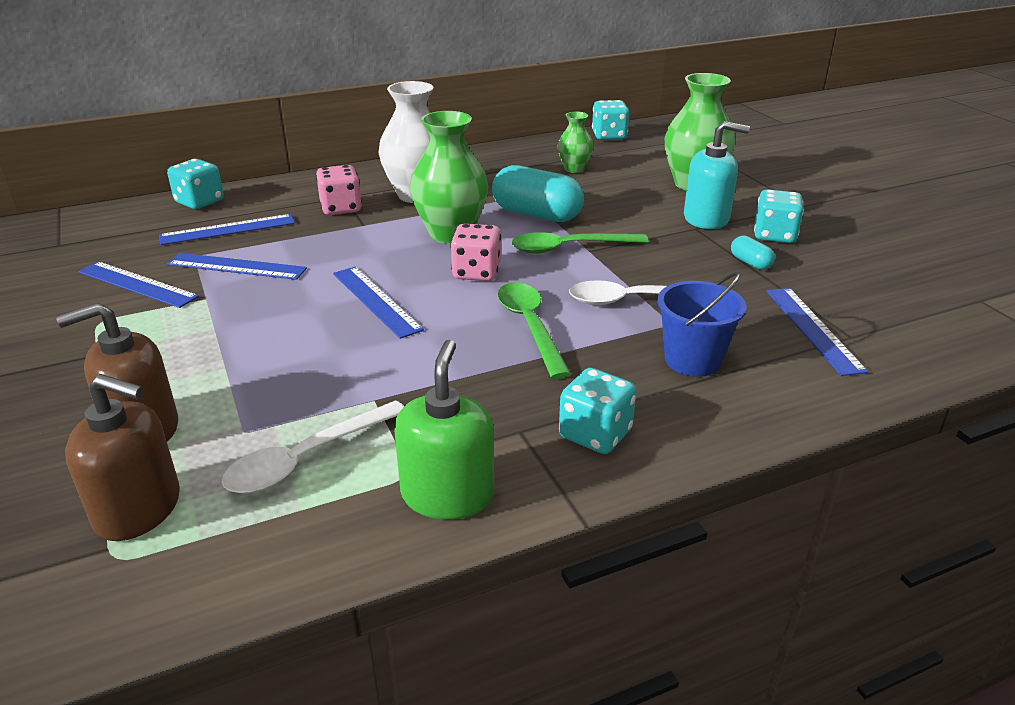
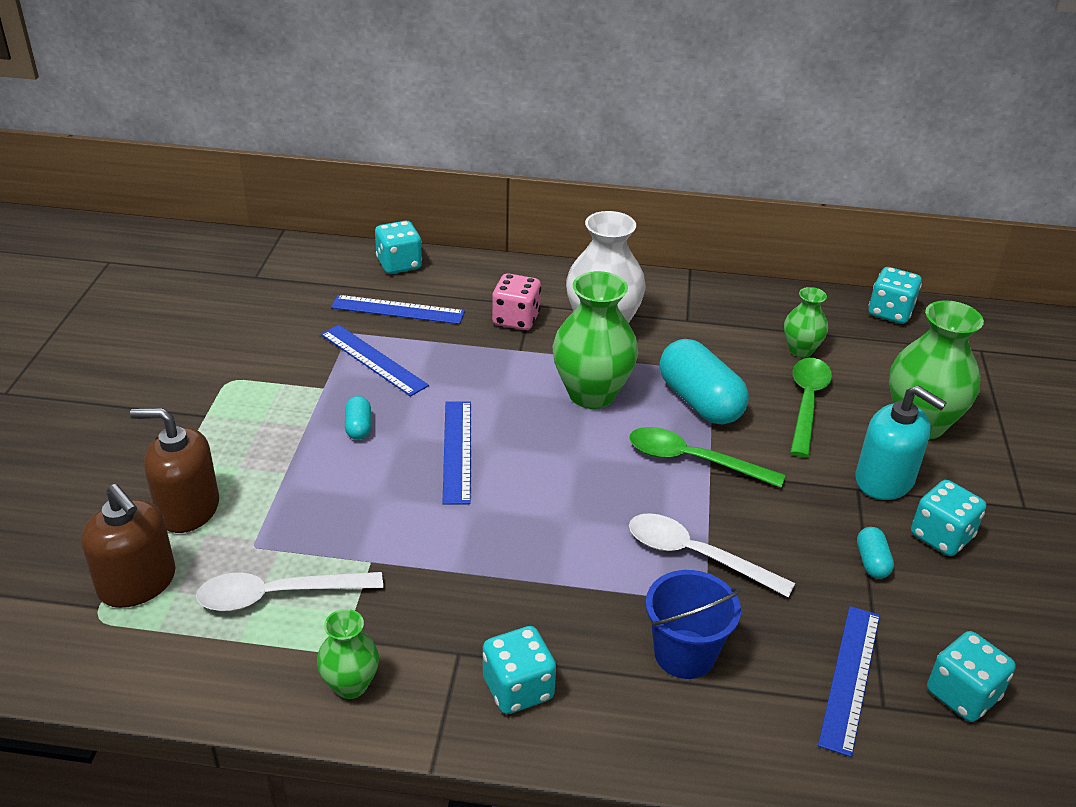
camera: 30 degrees right, 5 degrees up
blue ruler [78,261,199,308] -> none
green soap dispenser [394,340,494,520] -> green vase [317,609,379,699]
pink dice [450,224,501,281] -> none
green spoon [497,282,571,379] -> green spoon moved to [790,358,832,457]
none -> turquoise capsule [345,396,371,440]
none -> turquoise dice [927,631,1016,722]

